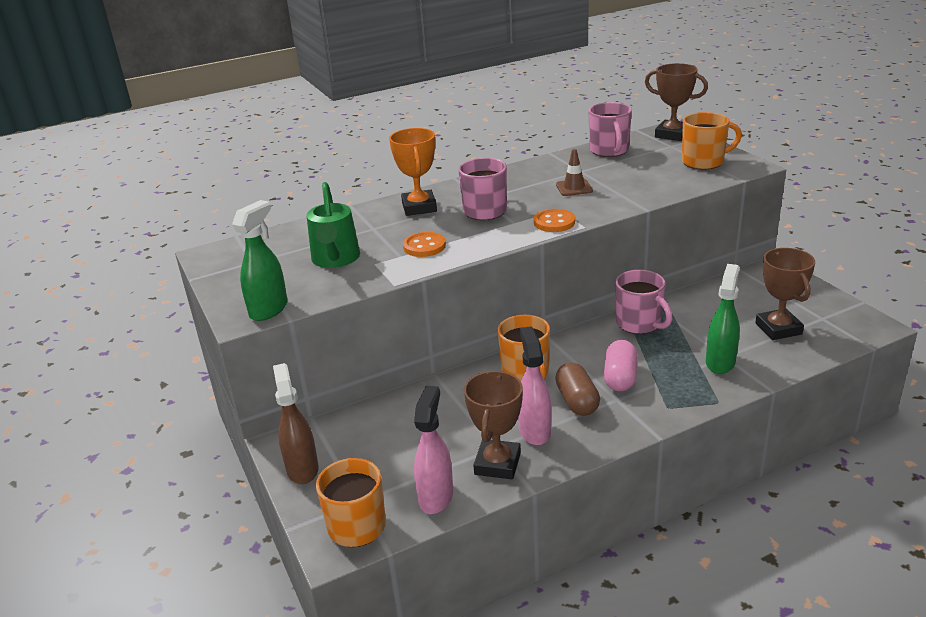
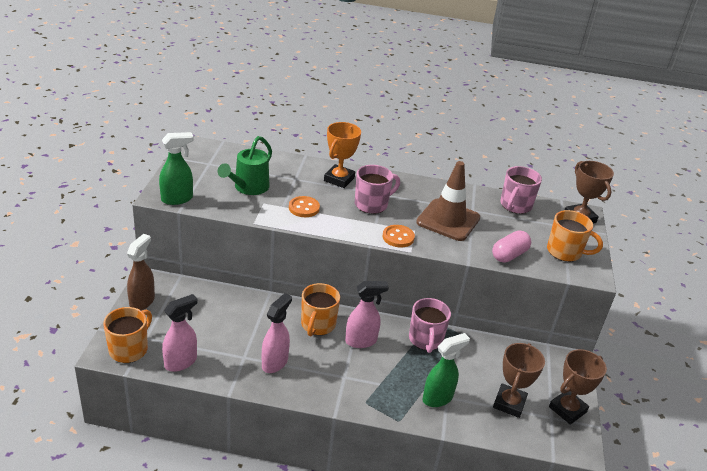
camera: 30 degrees right, 5 degrees up
brown trophy [464,370,523,479] -> brown trophy moved to [549,349,607,425]
brown capsule [555,362,600,416] -> none
brown traffic cone [556,149,593,196] -> brown traffic cone [416,161,480,241], size x2.07
pink capsule [604,340,638,391] -> pink capsule moved to [492,230,531,263]
none -> pink spray bottle [345,281,389,348]

